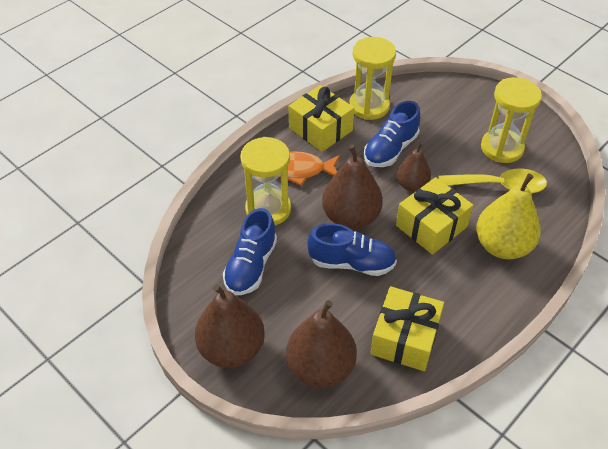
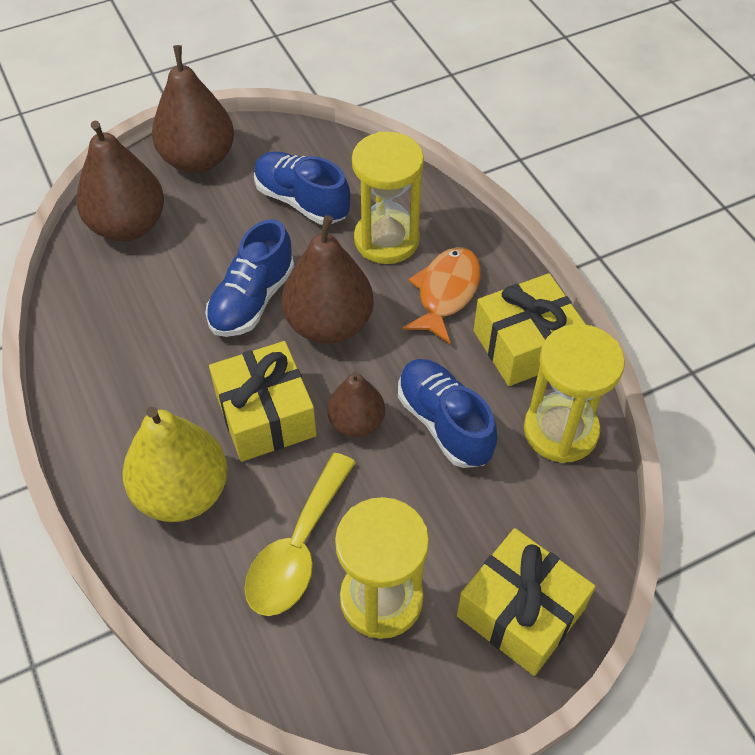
camera: 110 degrees right, 5 degrees up
yellow gift [370,286,444,371] -> yellow gift moved to [457,528,595,676]

